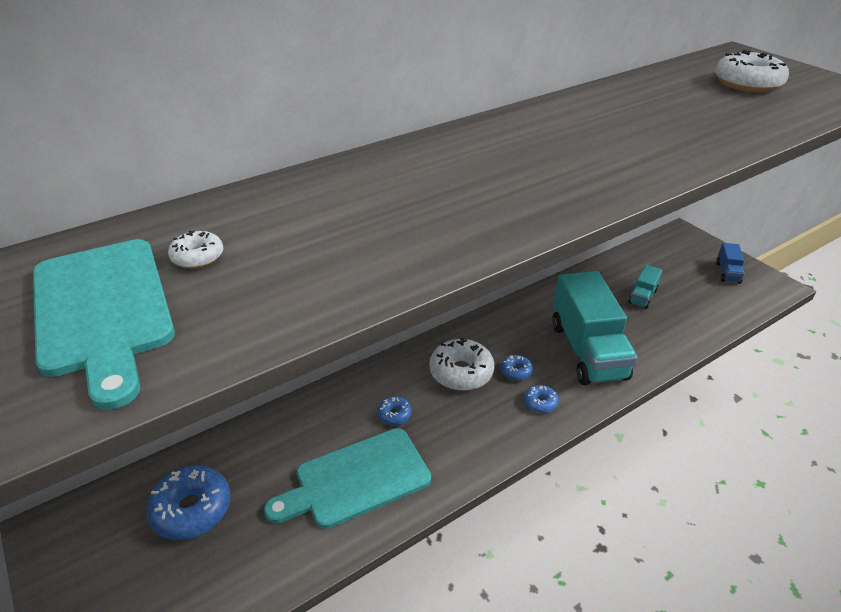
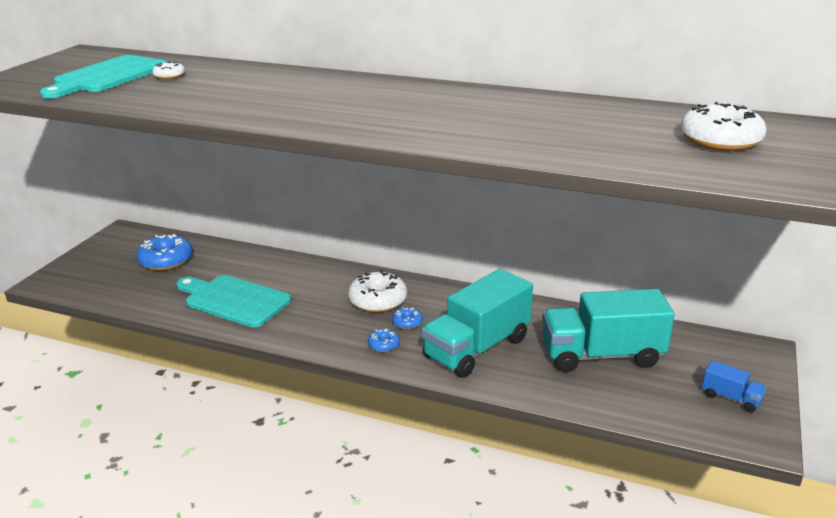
camera: 55 degrees right, 10 degrees down
blue donut [377,396,412,425] -> none
turquoise truck [628,265,662,309] -> turquoise truck [542,289,675,372], size x2.26
blue truck [716,243,744,284] -> blue truck turned 120 degrees counterclockwise [702,360,767,412]

